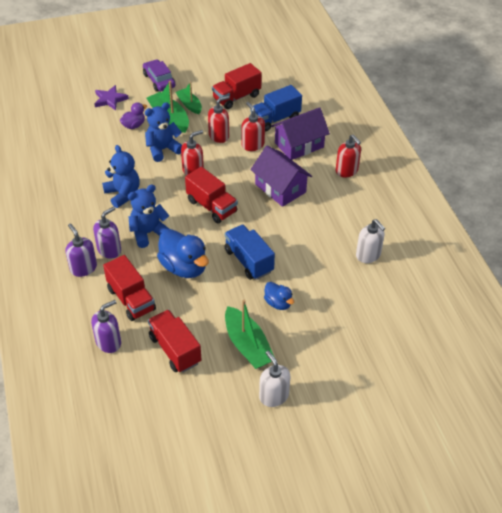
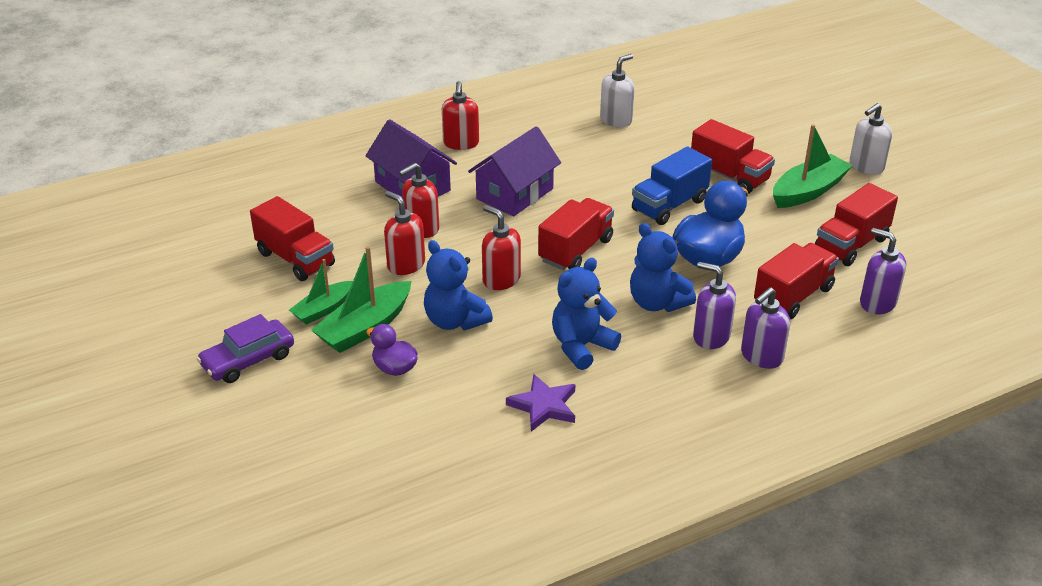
camera: 100 degrees left, 10 degrees down
purple star [94,85,129,111] -> purple star moved to [506,374,575,432]
blue truck [250,85,302,132] -> none
blue duck [264,282,294,310] -> red truck [691,119,775,194]
red soap dispenser [336,134,361,178] -> red soap dispenser turned 135 degrees clockwise [442,81,479,150]

